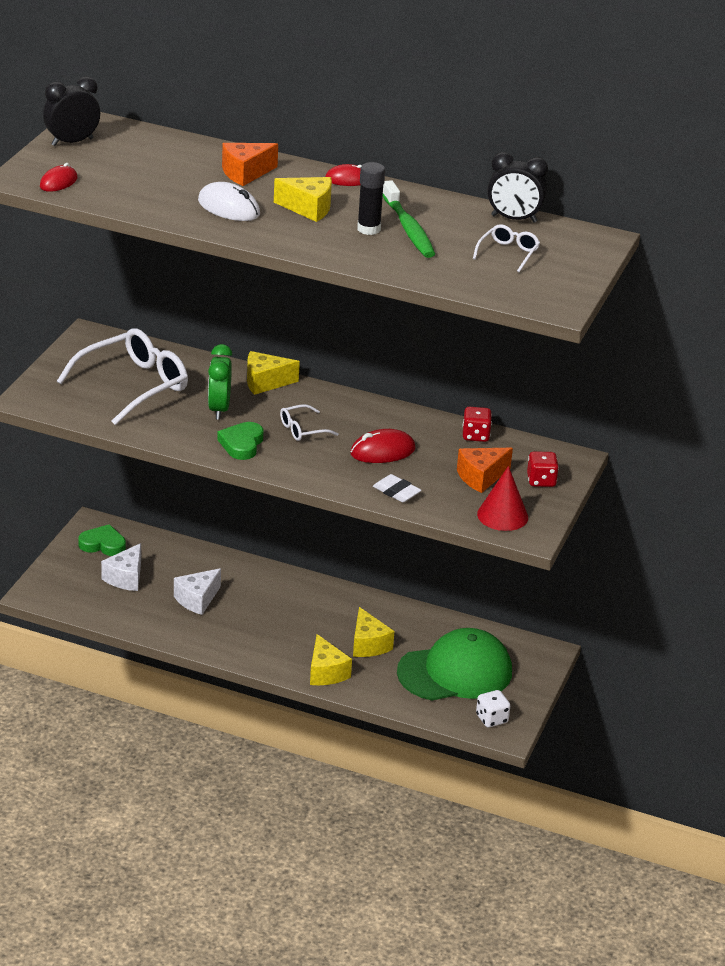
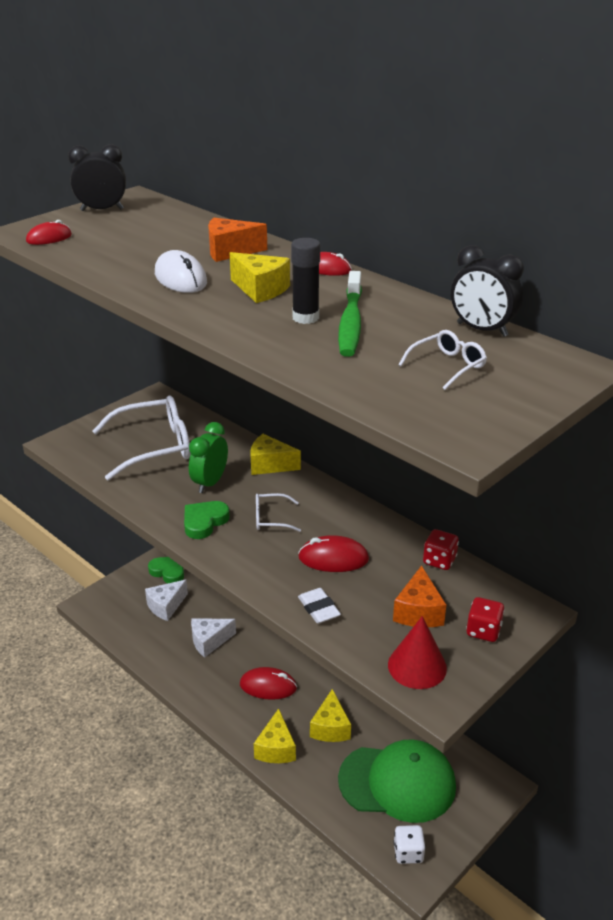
camera: 25 degrees right, 0 degrees up
orange cheese [457,448,513,493] -> orange cheese turned 75 degrees counterclockwise [393,565,446,627]
none -> red mouse [240,667,297,700]

